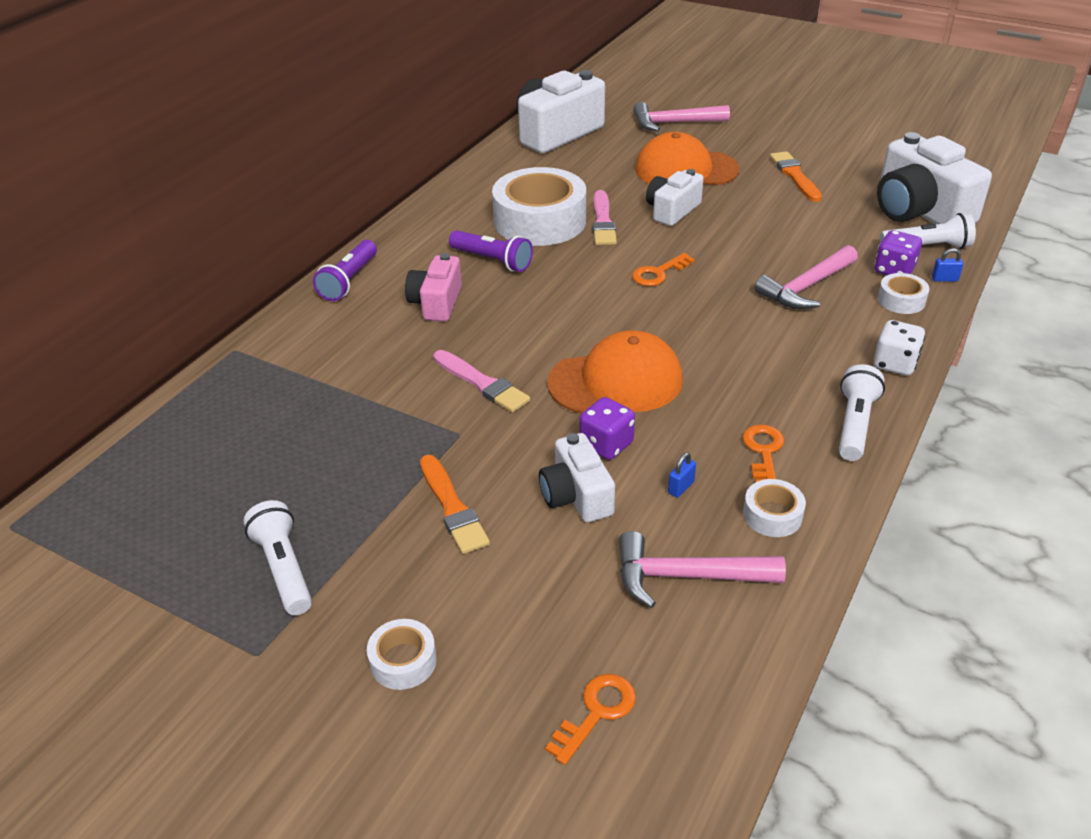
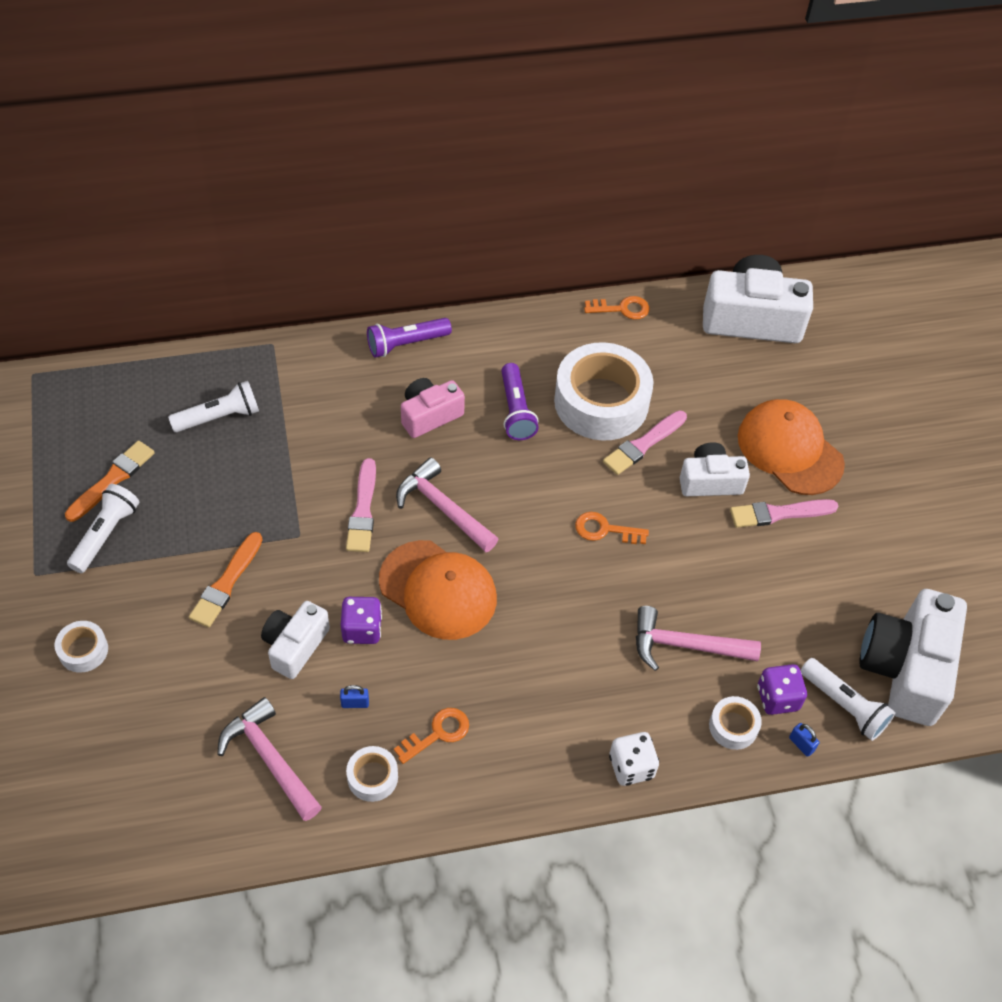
camera: 45 degrees right, 15 degrees up
orange key [545,674,636,765] -> orange key moved to [584,296,649,320]
pink hammer [633,102,730,131] -> pink hammer moved to [396,458,498,552]
orange brush [770,151,822,202] -> orange brush moved to [65,441,155,522]
white flashlight [839,364,885,461] -> white flashlight moved to [168,381,259,432]
none -> pink brush [730,499,839,528]

